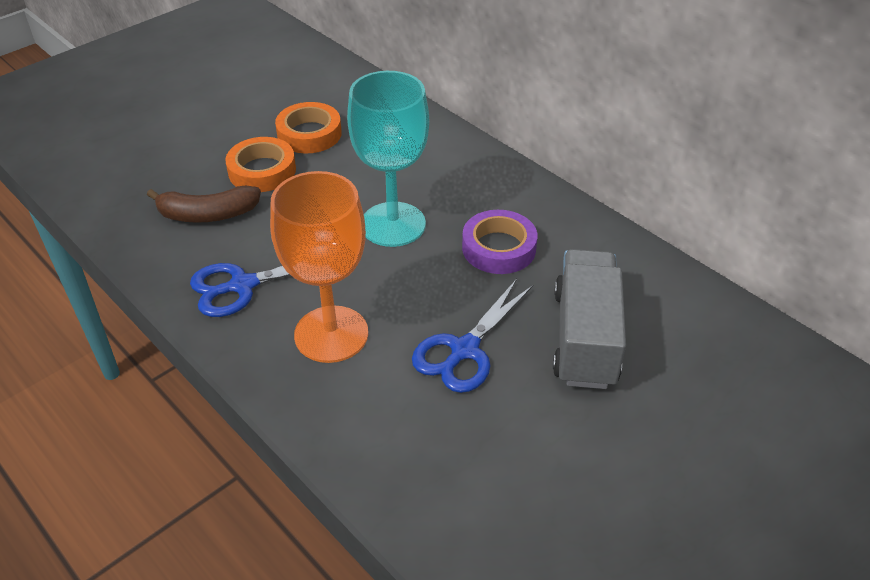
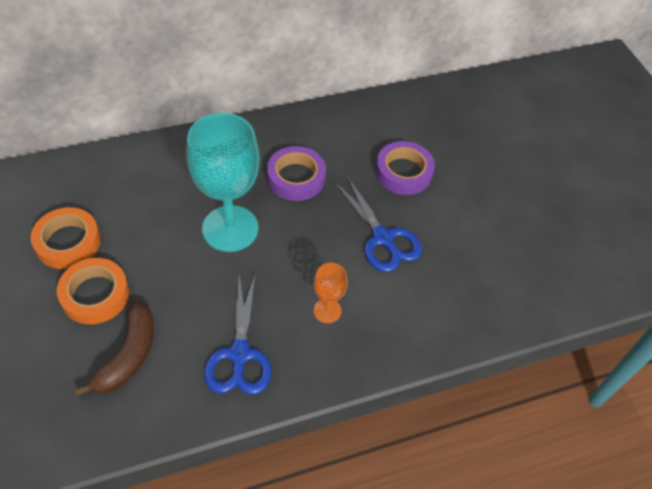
camera: 70 degrees left, 10 degrees up
orange goblet [270,171,368,363] -> orange goblet [314,263,348,323], size x0.47
grey truck [553,249,626,389] -> purple tape [376,141,435,195]

